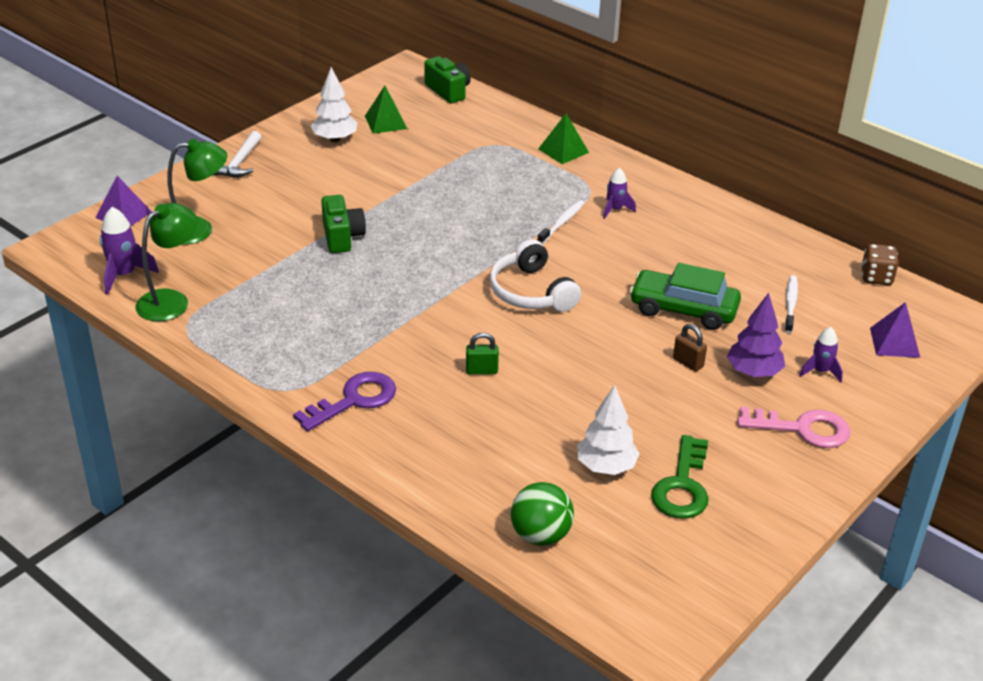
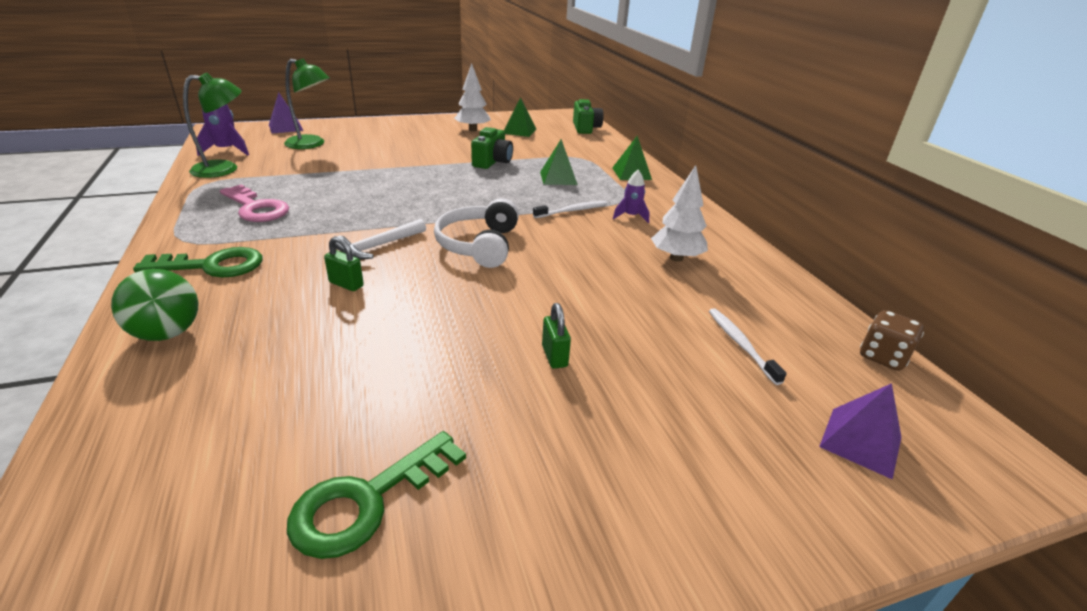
camera: 30 degrees right, 5 degrees down
white hammer [214,131,261,177] -> white hammer moved to [335,219,426,260]
purple key [293,372,396,431] -> green key [133,247,263,277]
green camera [321,195,366,253] -> green camera moved to [471,127,513,169]
green ball [511,482,574,546] -> green ball moved to [111,269,198,341]
white tree [577,385,640,475] -> white tree moved to [651,165,708,262]
green car [629,263,741,330] -> none
brown padlock [673,324,707,372] -> green padlock [542,303,571,369]
purple tree [727,293,785,377] -> none
pink key [737,407,850,448] -> pink key moved to [220,185,289,222]
white toothbrush [784,275,798,333] -> white toothbrush turned 60 degrees counterclockwise [709,308,787,385]
purple rocket [799,327,843,382] -> none
none -> green pyramid [540,139,578,185]

